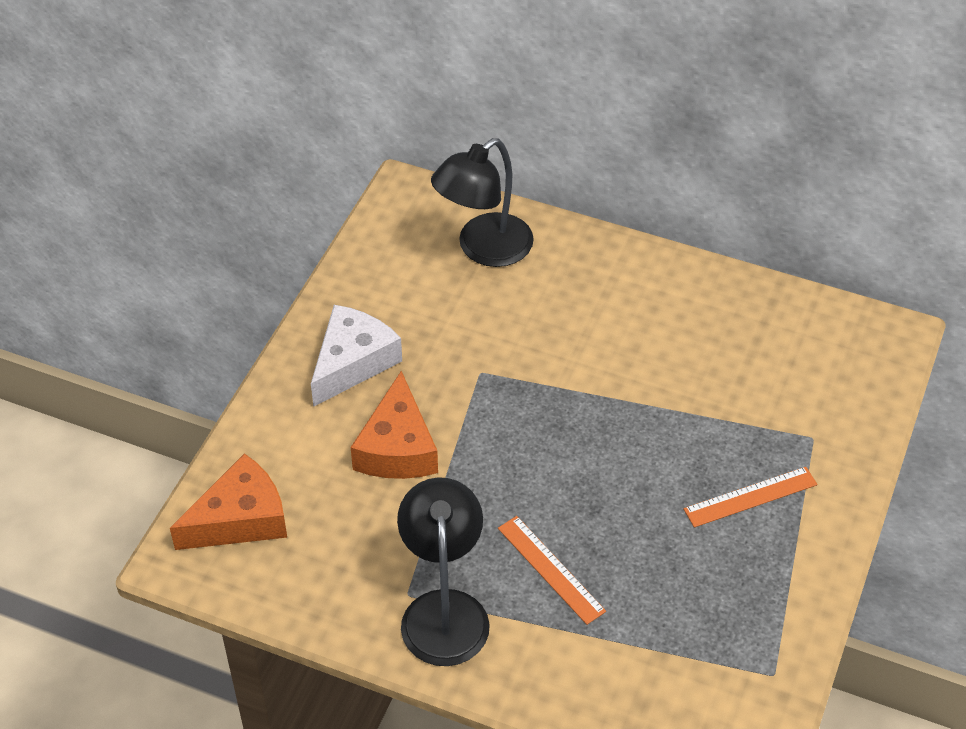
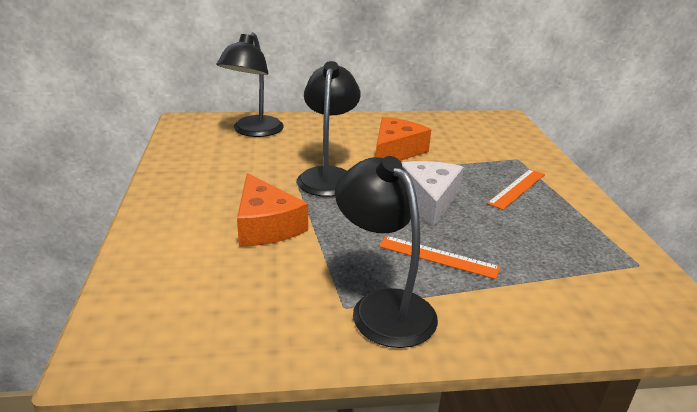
camera: 30 degrees left, 20 degrees down
orange cheese [170,453,287,550] -> orange cheese moved to [376,117,431,161]
white cheese [311,305,402,407] -> white cheese moved to [401,161,464,228]
none -> black lamp [297,61,361,197]

